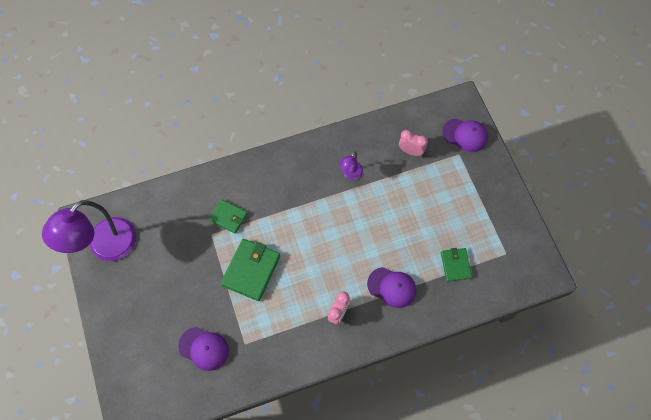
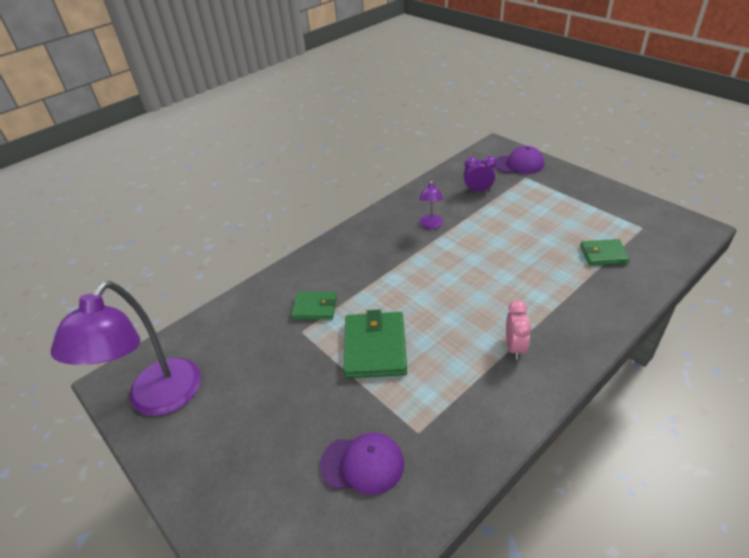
camera: 20 degrees left, 25 degrees down
purple cap [367,267,416,308] -> none
pink clock [399,130,428,156] -> purple clock [464,156,496,191]
green wallet [441,248,472,282] -> green wallet turned 60 degrees counterclockwise [580,239,630,266]

